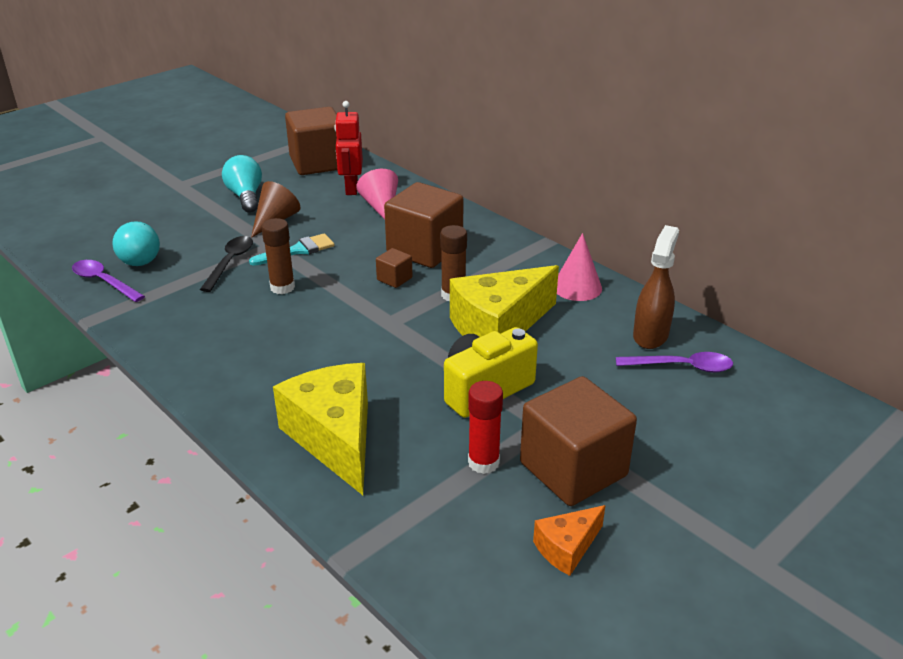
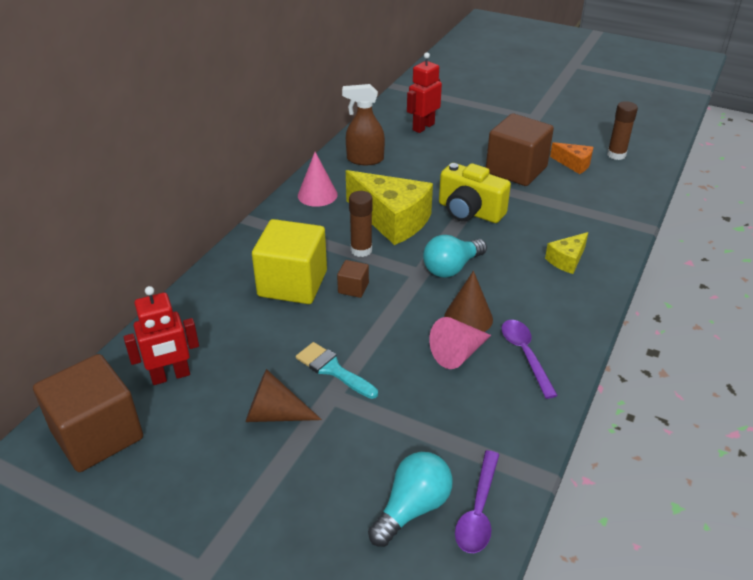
camera: 110 degrees left, 5 degrees up
black spoon [200,236,253,292] -> none
turquoise light bulb [222,155,262,213] -> turquoise light bulb moved to [423,235,487,278]
brown glue stick [261,218,295,294] -> brown glue stick moved to [607,101,638,160]
yellow cheese [273,363,368,495] -> yellow cheese [545,232,588,274], size x0.50
pink cone [356,169,398,219] -> pink cone moved to [429,317,491,369]
brown cube [384,182,463,268] -> yellow cube [252,219,327,304]
red glue stick [468,381,503,474] -> none
purple spoon [616,352,733,372] -> purple spoon moved to [501,320,558,399]
none -> red robot [407,53,442,133]
none -> brown cone [444,271,493,332]

